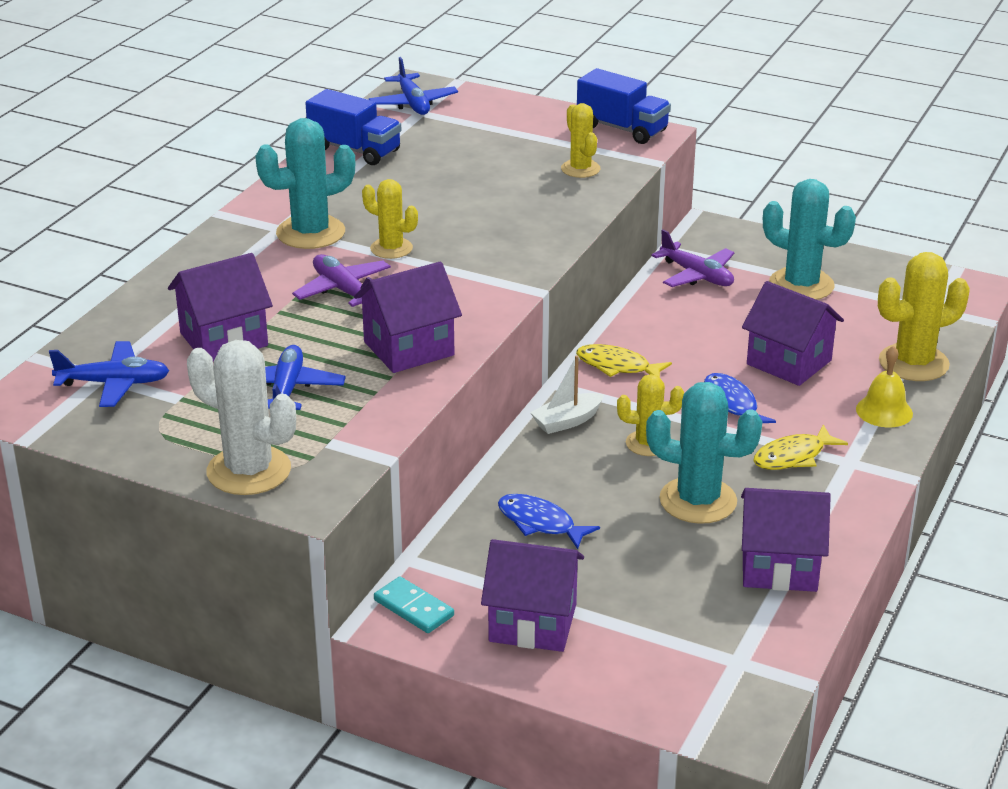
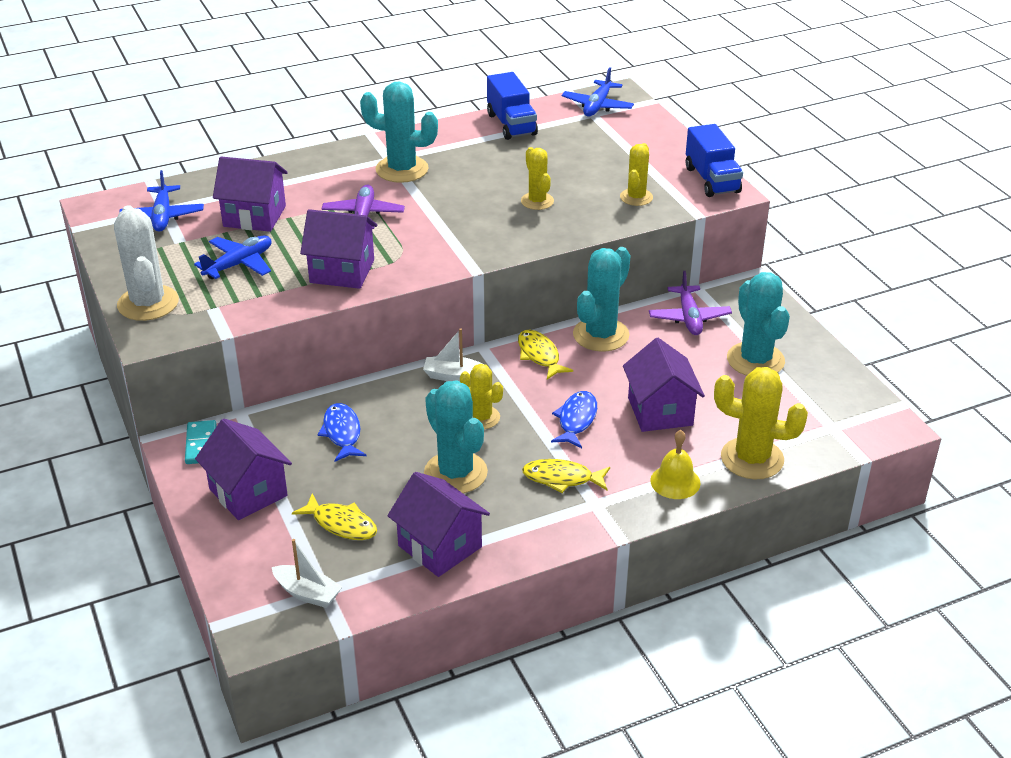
camera: 40 degrees right, 5 degrees up
blue plane [49,341,169,407] -> blue plane turned 45 degrees clockwise [119,170,204,232]
yellow cactus [362,179,418,259] -> yellow cactus moved to [521,147,554,210]
none -> white boat [272,539,342,608]
none -> yellow fish [292,493,377,540]
none -> turquoise cactus [573,247,631,352]

